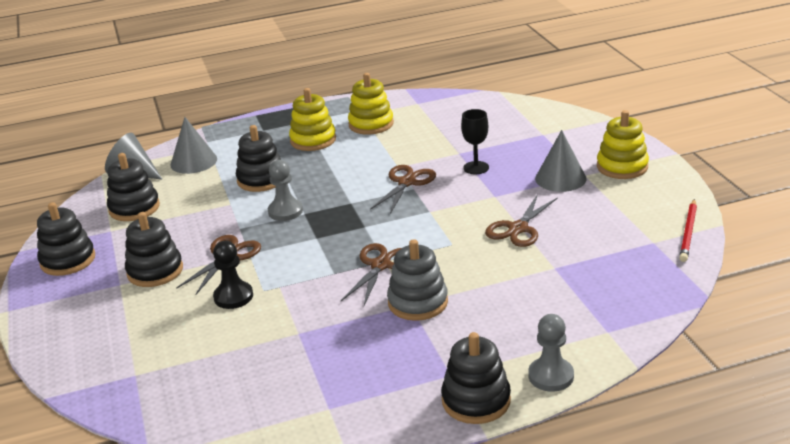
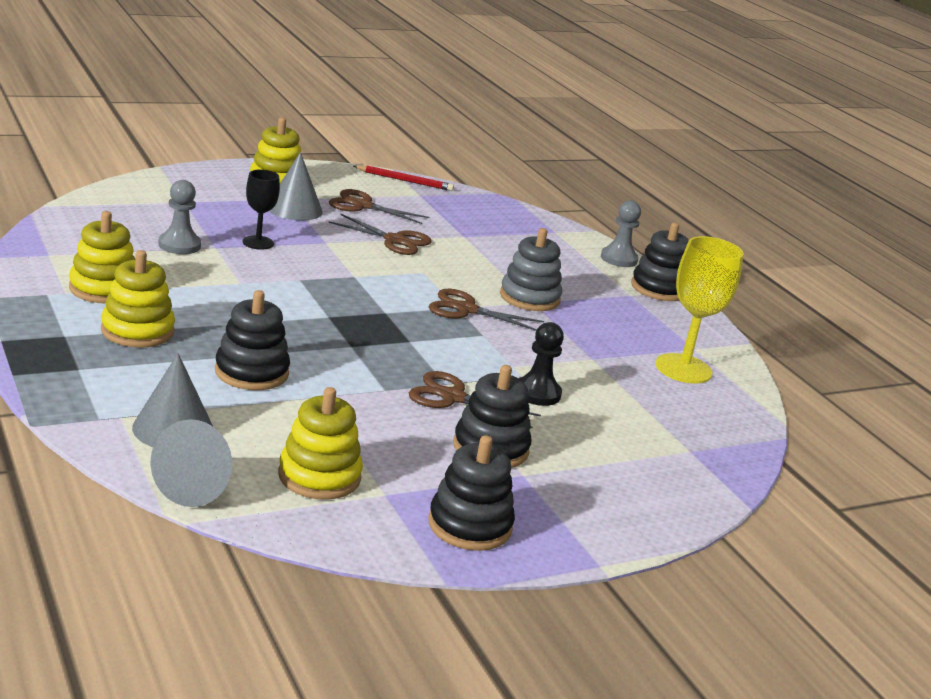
camera: 105 degrees left, 5 degrees down
black stacking toy [107,153,160,221] -> yellow stacking toy [278,387,363,500]
grey pawn [268,160,303,221] -> grey pawn moved to [158,180,201,254]
brown scissors [370,165,436,214] -> brown scissors moved to [329,189,430,224]
none -> yellow goblet [655,236,744,384]

